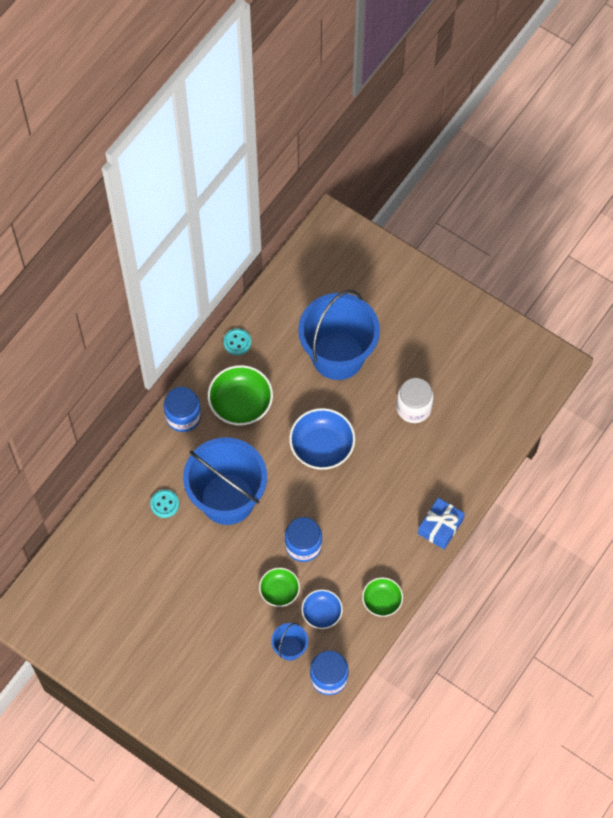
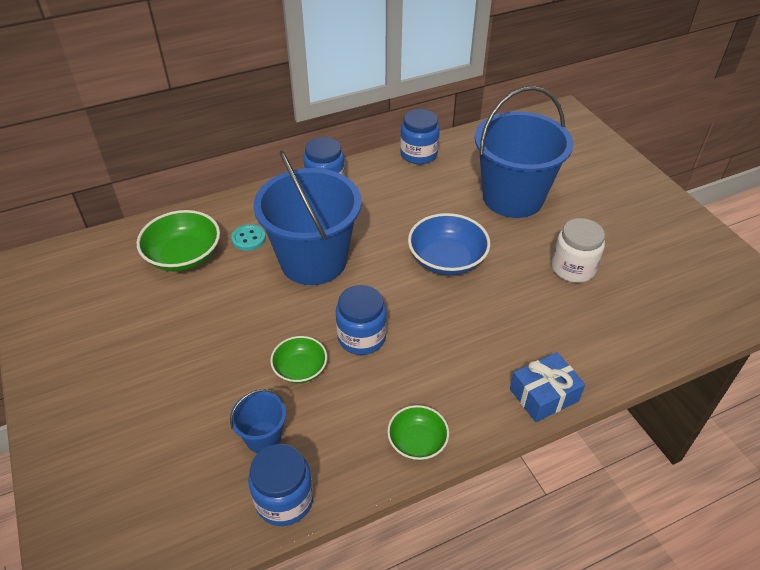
camera: 30 degrees right, 20 degrees down
green bowl [208,365,273,425] -> green bowl moved to [137,210,220,272]
turquoise button [223,329,251,355] -> blue jar [400,109,440,164]
blue bowl [302,589,343,629] -> none

